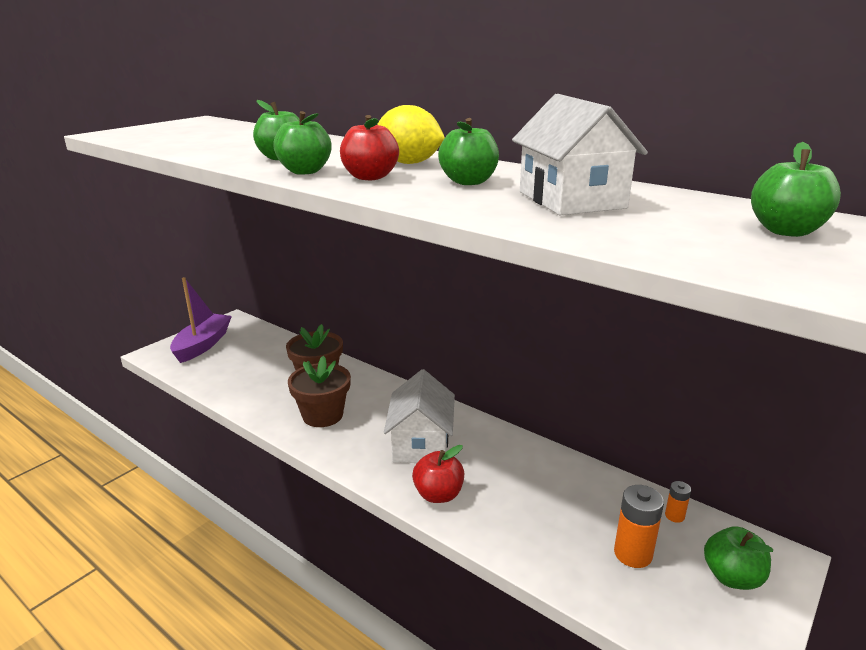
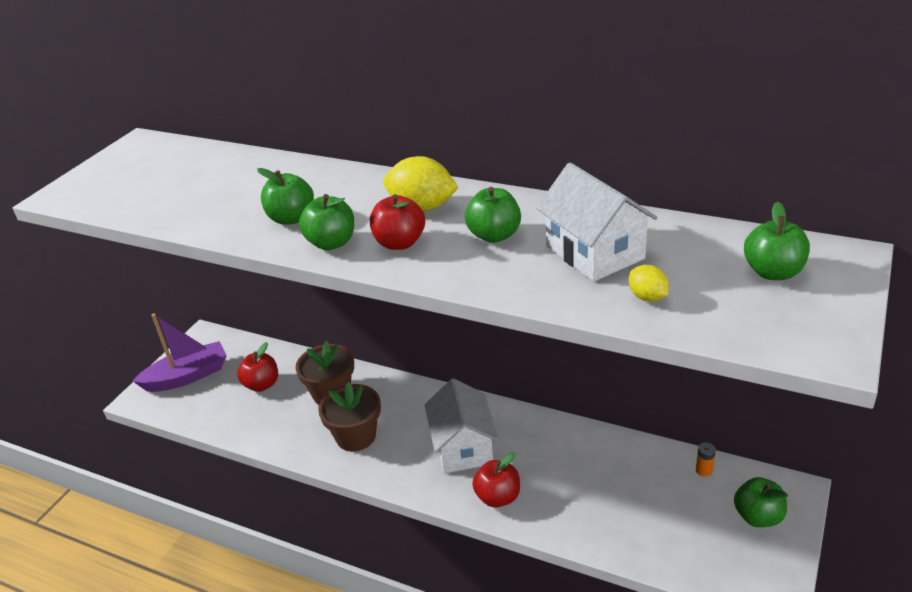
camera: 10 degrees left, 10 degrees up
purple boat [170,277,232,363] -> purple boat turned 60 degrees clockwise [133,313,227,392]
orange battery [614,485,664,568] -> none
none -> red apple [237,342,278,392]
none -> yellow lemon [629,265,669,302]

